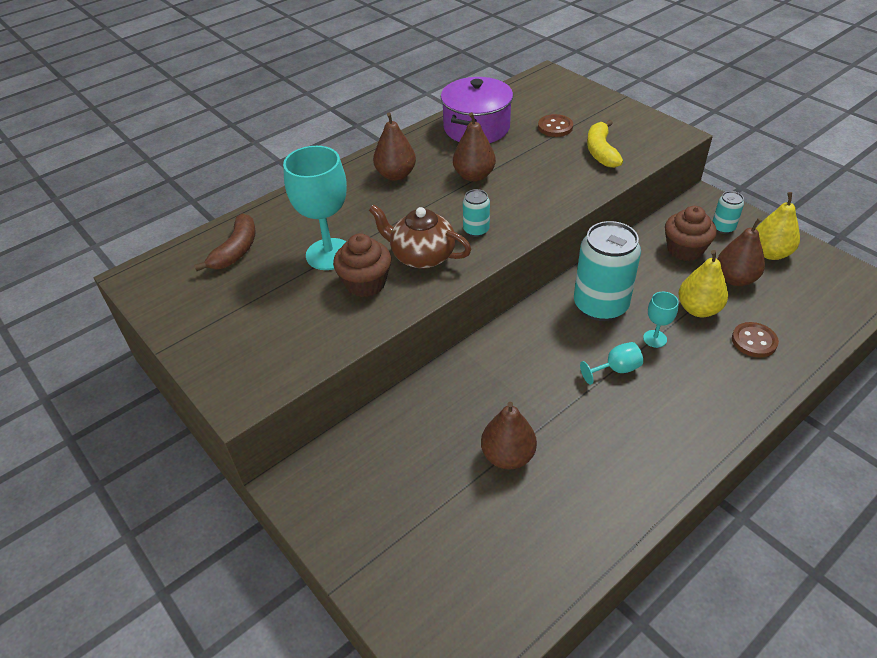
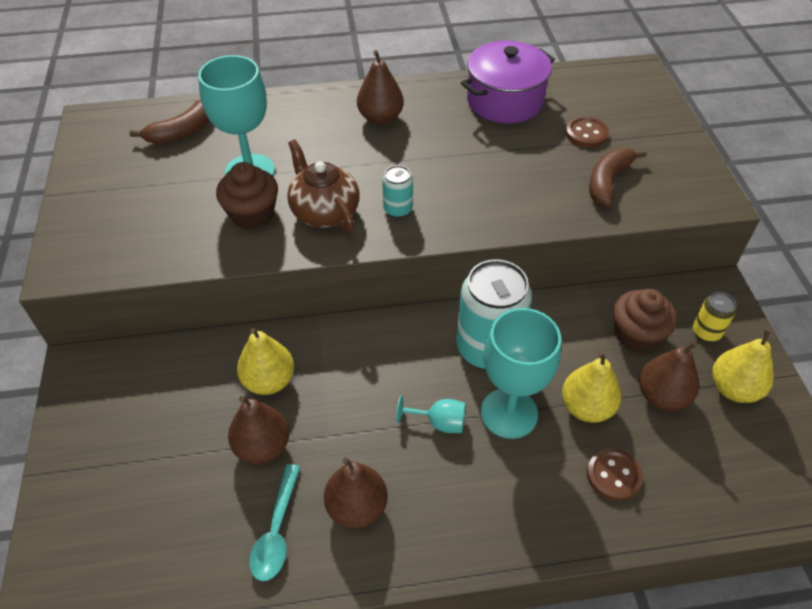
camera: 30 degrees right, 5 degrees up
brown pear [453,112,496,182] -> brown pear moved to [324,457,388,528]
yellow banana [587,120,623,168] -> brown banana [589,148,647,207]
turquoise goblet [643,292,679,348] -> turquoise goblet [481,308,561,439], size x2.06
turquoise can [712,191,744,234] -> yellow can [693,292,736,342]
none -> yellow pear [237,328,294,395]
none -> turquoise spoon [249,464,300,581]

